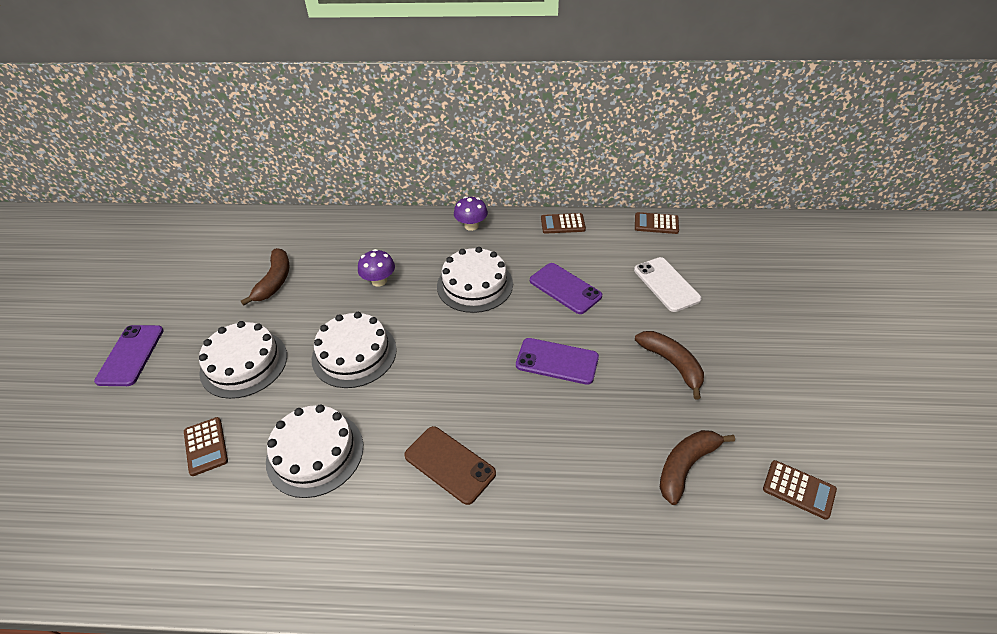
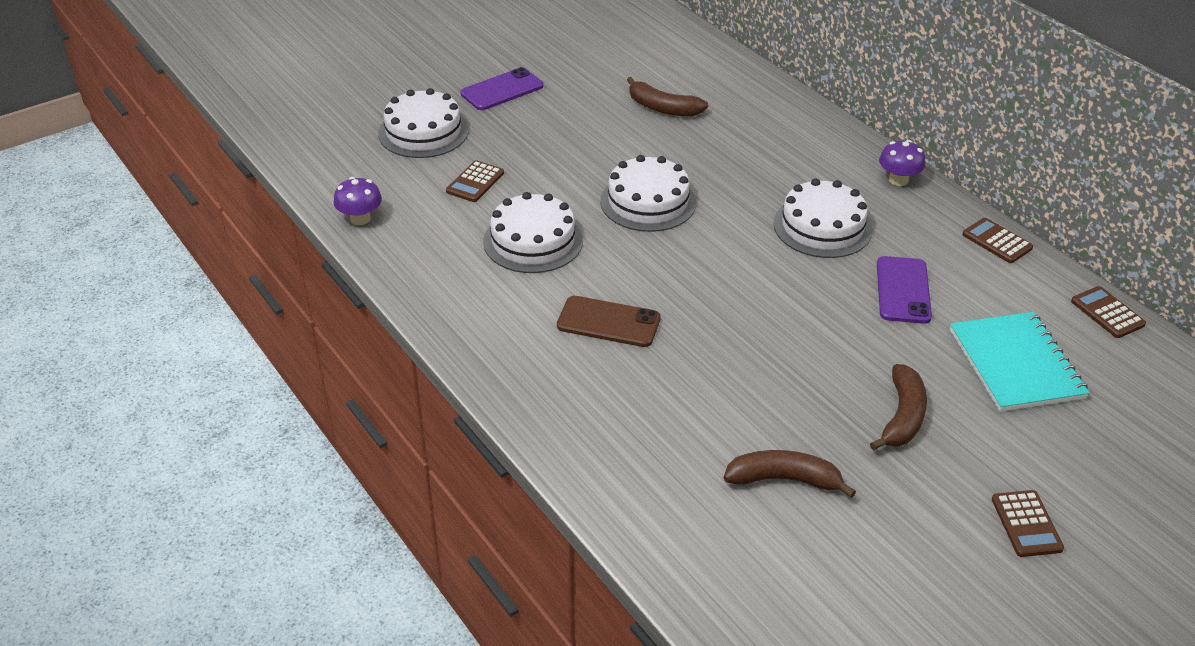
camera: 50 degrees right, 5 degrees down
white cake [199,321,287,399] -> white cake moved to [378,88,469,158]
brown banana [241,248,289,306] -> brown banana turned 60 degrees clockwise [627,77,708,116]
purple mushroom [358,249,395,287] -> purple mushroom moved to [333,177,382,225]
brown phone [404,426,496,505] -> brown phone turned 75 degrees counterclockwise [557,296,661,347]
purple phone [516,338,599,385] -> none
white phone [634,257,702,312] -> turquoise notebook [950,312,1090,412]
brown calculator [763,460,837,520] -> brown calculator moved to [992,490,1064,557]

